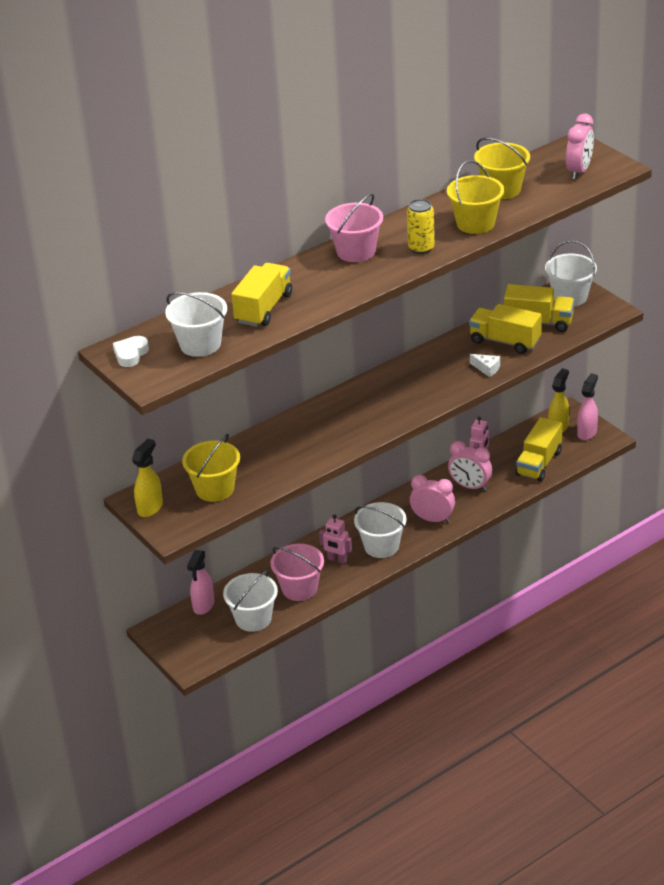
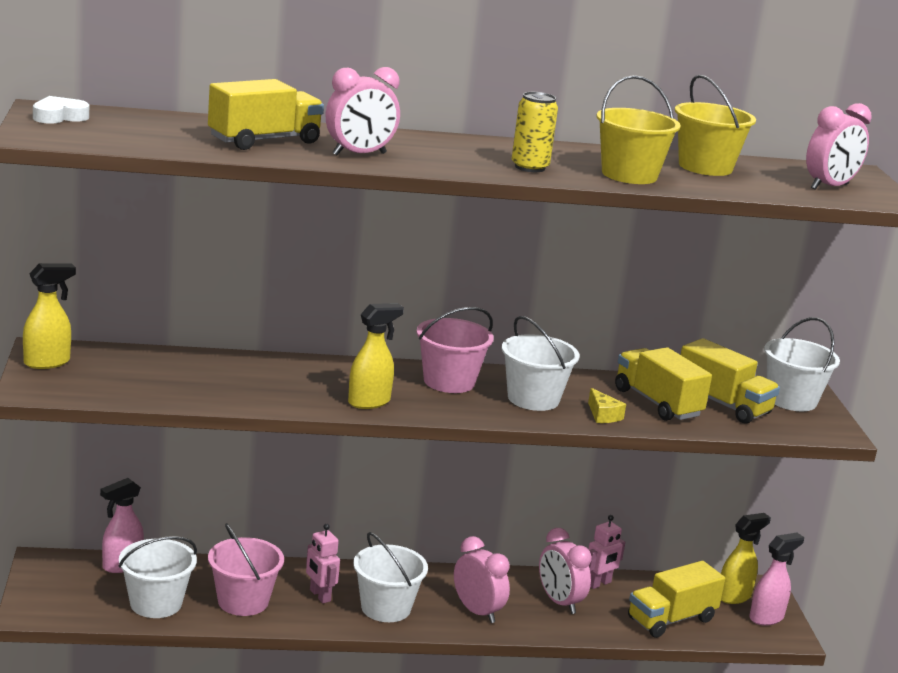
camera: 25 degrees right, 15 degrees down
white bucket [165,292,227,357] -> white bucket moved to [501,316,579,411]
yellow bucket [182,434,240,502] -> none
pink bucket [325,193,383,262] -> pink bucket moved to [416,307,494,393]
white cheese [470,354,500,377] -> yellow cheese [588,388,626,423]
none -> pink clock [326,67,400,155]
none -> yellow spray bottle [348,303,404,409]

